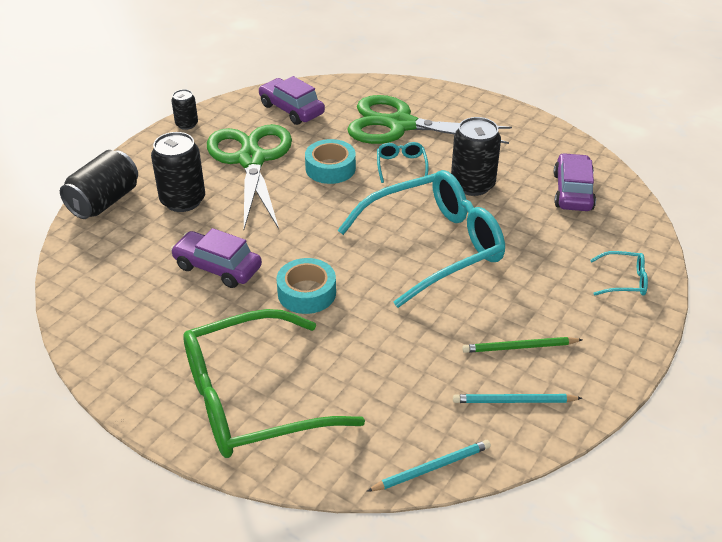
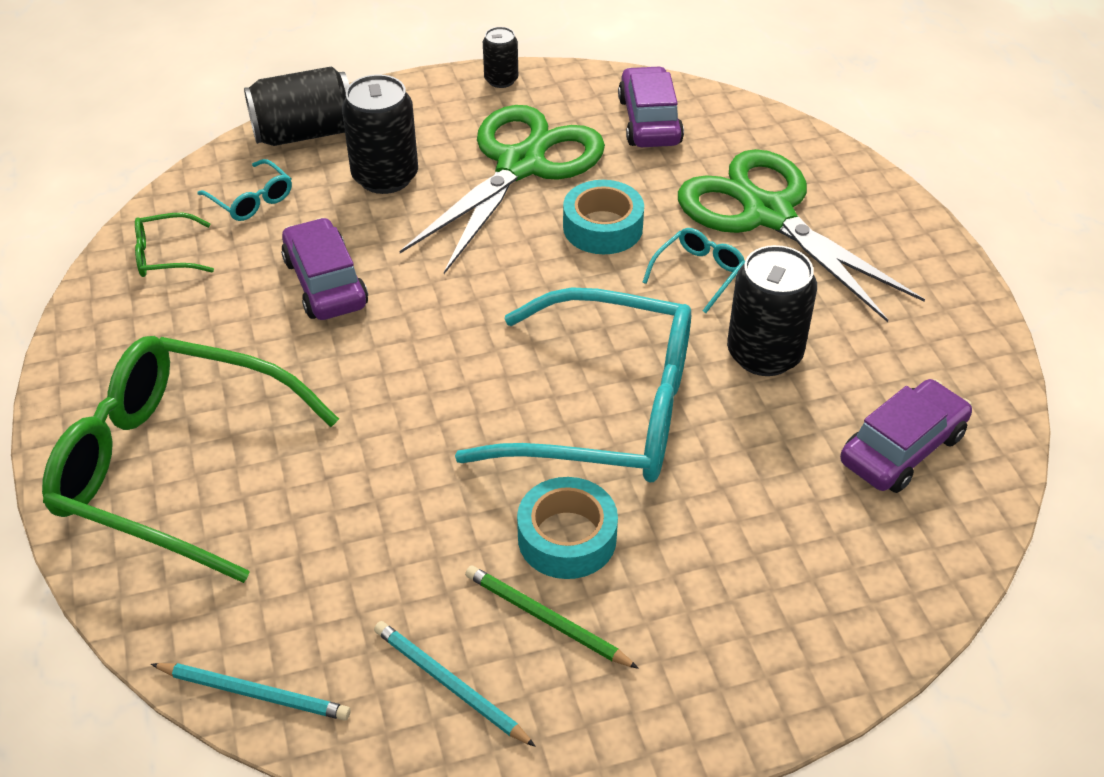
camera: 40 degrees right, 5 degrees up
turquoise tape [276,258,336,314] -> turquoise tape moved to [517,477,618,579]
turquoise glasses [590,251,648,296] -> turquoise glasses moved to [197,159,292,221]
none -> green glasses [135,213,214,277]

